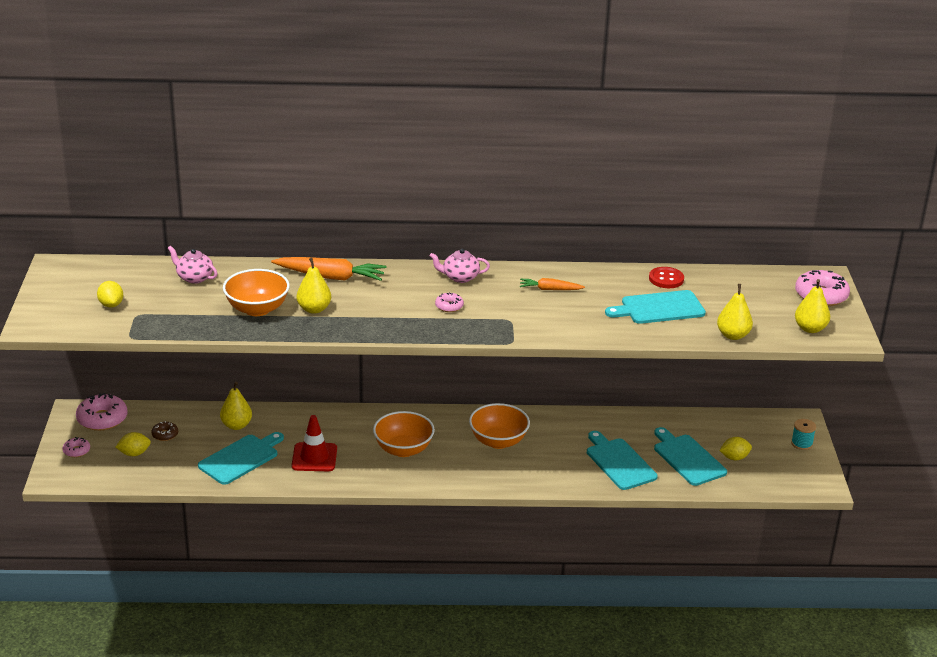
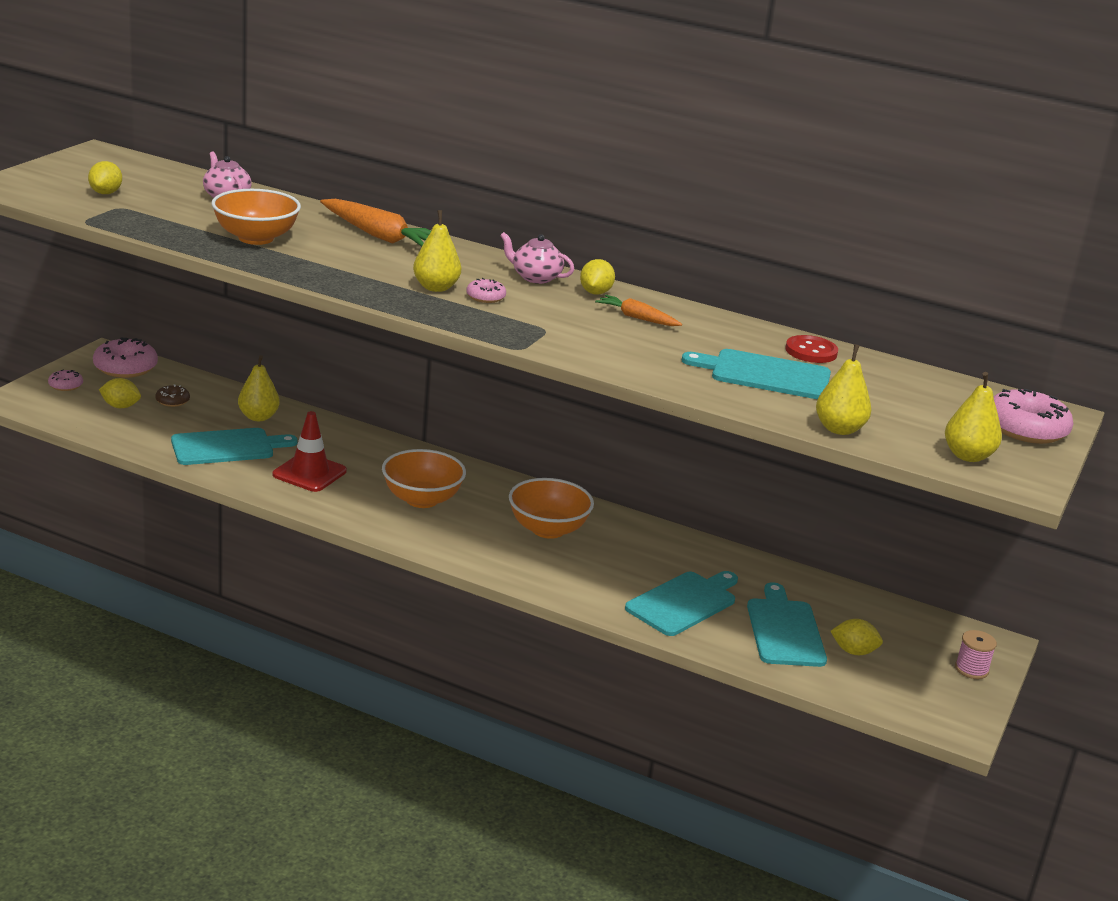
camera: 25 degrees right, 5 degrees down
yellow pear [297,258,331,314] -> yellow pear moved to [413,210,461,292]
turquoise cutting board [587,431,658,490] -> turquoise cutting board turned 45 degrees clockwise [625,571,738,636]
turquoise spool [791,419,816,450] -> pink spool [955,630,997,679]
none -> yellow lemon [580,259,615,295]

